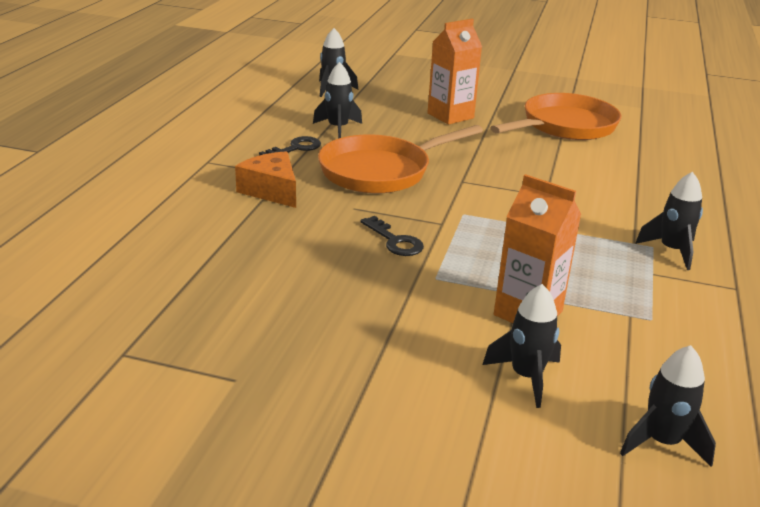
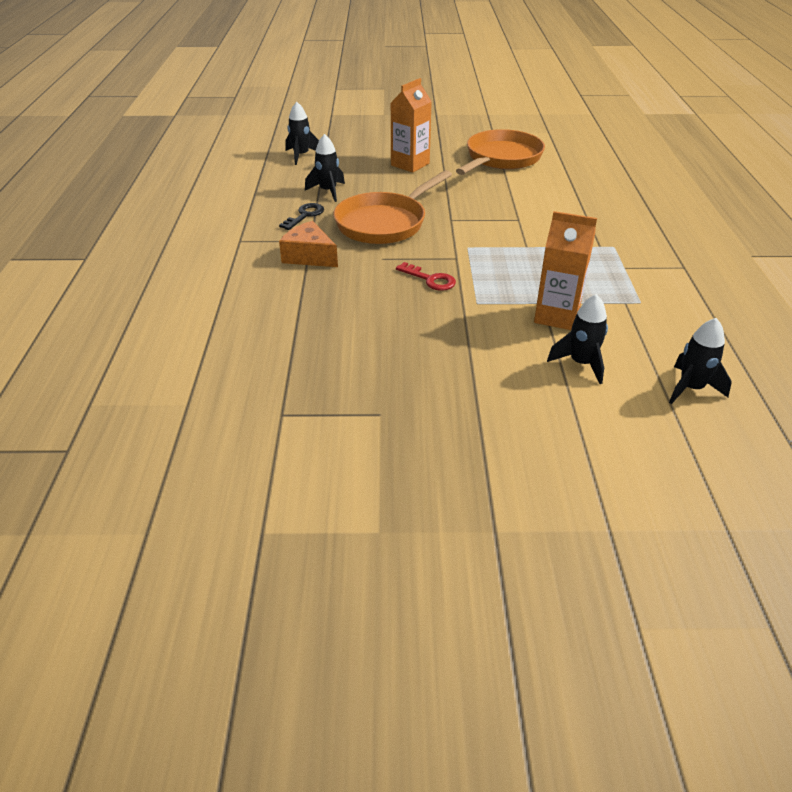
camera: 15 degrees left, 10 degrees up
black key [361,216,424,256] -> red key [396,262,456,291]
black rocket [635,172,703,270] -> none

